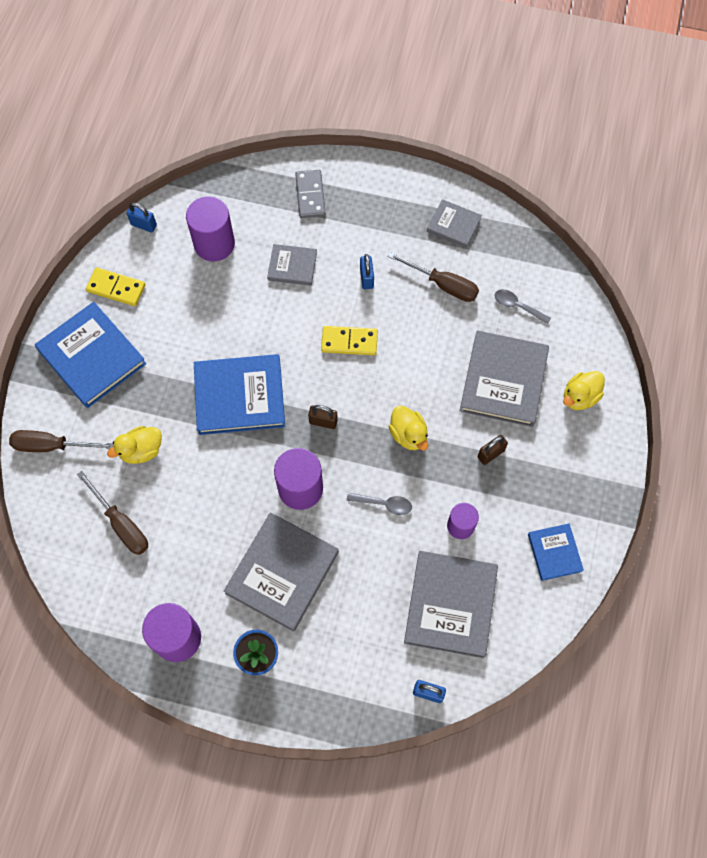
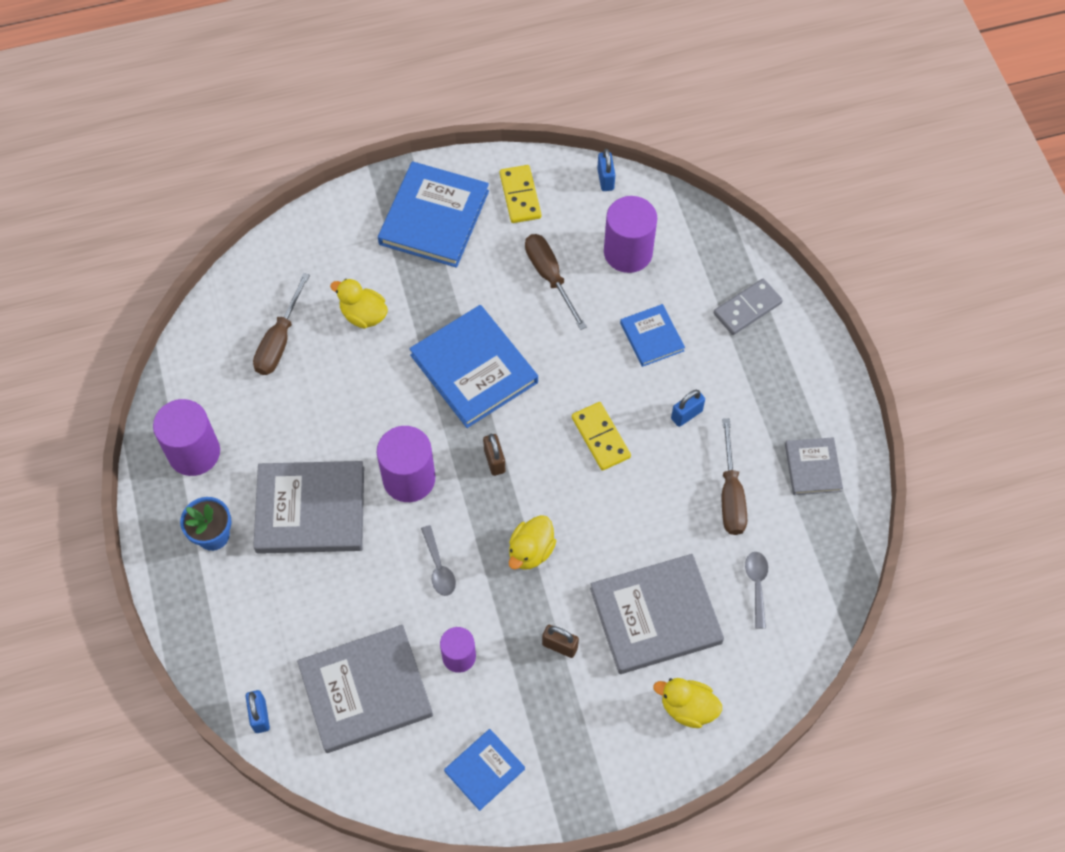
camera: 60 degrees right, 5 degrees down
brown screwdriver [9,430,114,452] -> brown screwdriver moved to [525,234,587,330]
grey book [267,244,317,286] -> blue book [620,304,685,367]

